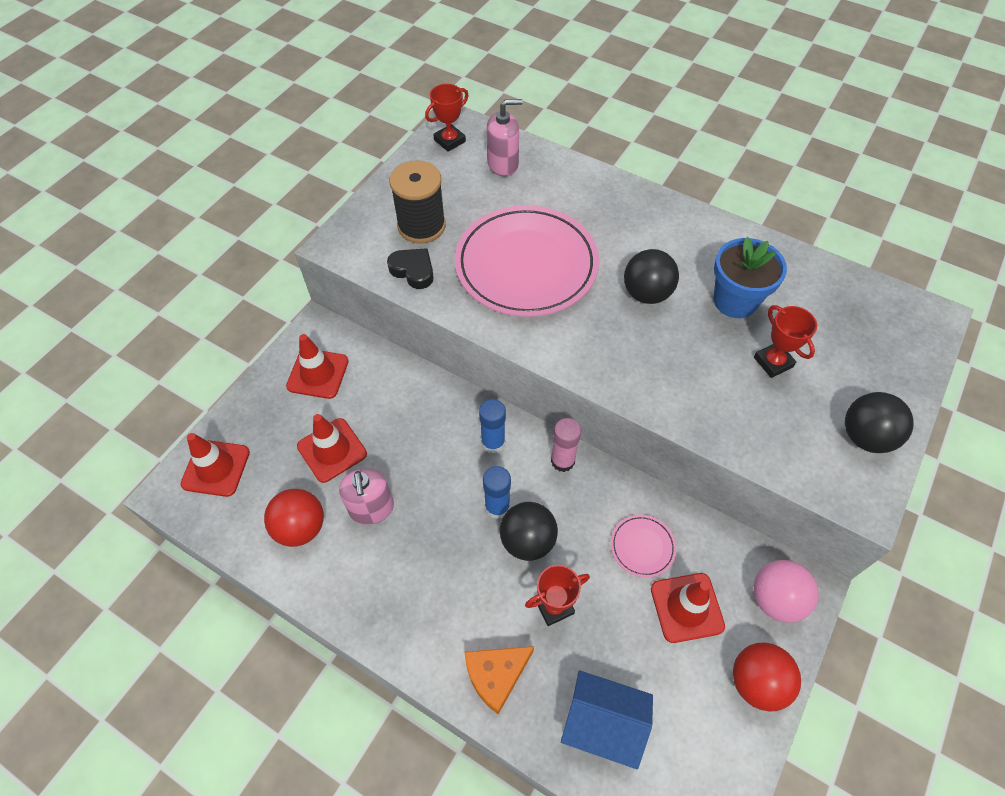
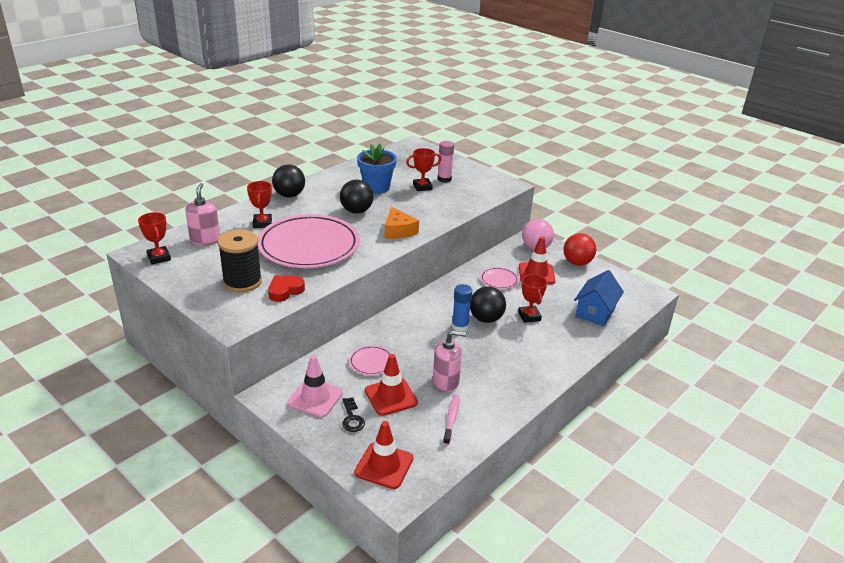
camera: 80 degrees left, 25 degrees down
red ball [264,489,324,547] -> pink toothbrush [443,394,460,445]
red traffic cone [286,334,349,399] -> pink traffic cone [287,355,343,418]
black heart [387,248,434,289] -> red heart [268,275,305,302]
orange cheese [465,646,534,714] -> orange cheese moved to [385,207,419,239]
blue glue stick [479,399,506,454] -> none
pink glue stick [551,418,581,472] -> pink glue stick moved to [438,141,454,183]
black ball [845,392,914,453] -> black ball moved to [272,164,305,197]
none -> red trophy [247,181,272,228]
none -> black key [342,397,365,432]
none -> pink plate [349,345,392,375]

